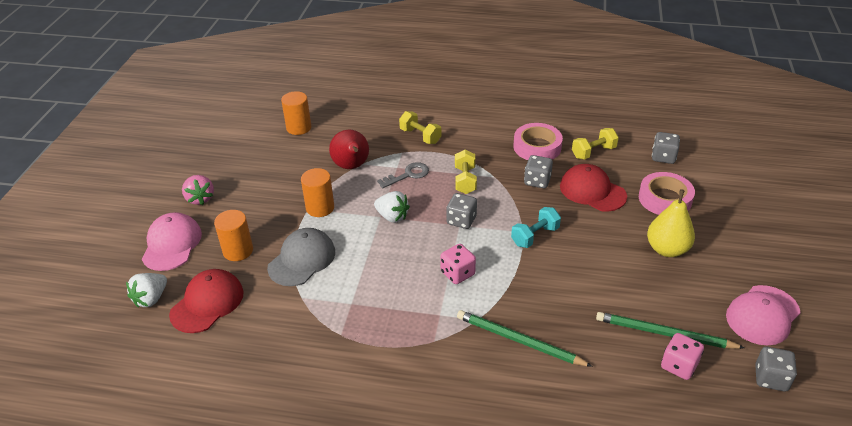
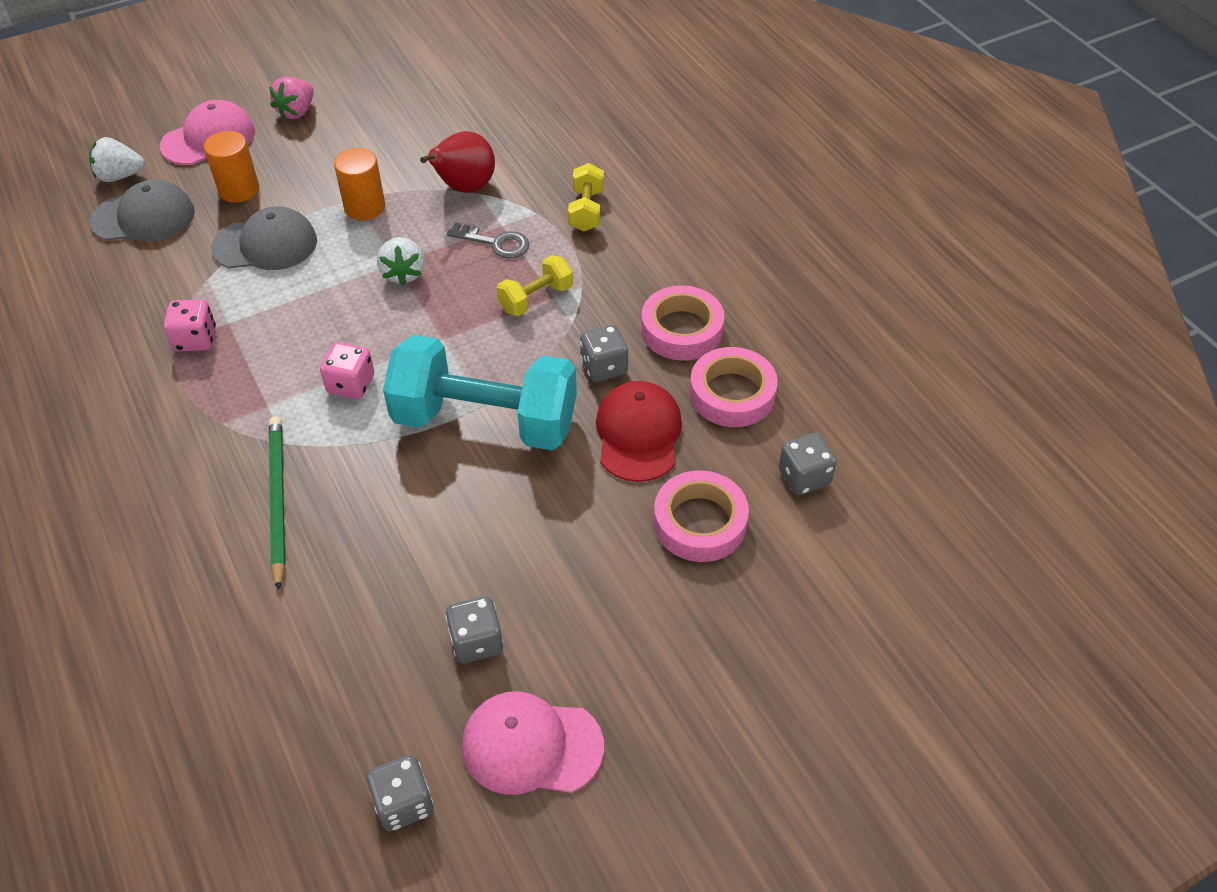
camera: 50 degrees right, 10 degrees up
red cap [169,269,244,333] -> grey cap [90,180,195,242]
orange cylinder [281,91,311,135] -> none
grey dice [447,193,477,229] -> grey dice moved to [446,596,503,663]
turquoise dumbbell [511,207,561,248] -> turquoise dumbbell [383,335,577,450], size x2.20
yellow dumbbell [572,128,619,160] -> pink tape [690,347,778,427]
green pencil [596,312,745,349] -> none
yellow pear [647,189,695,257] -> none
pink dice [661,333,704,380] -> pink dice moved to [164,299,216,352]

